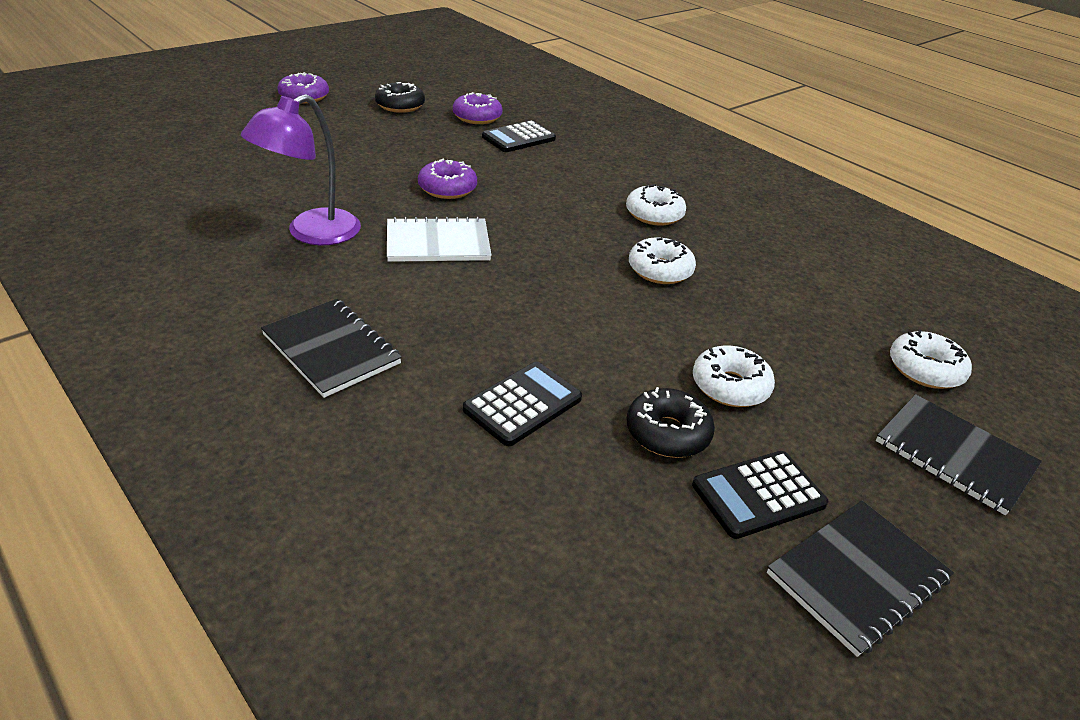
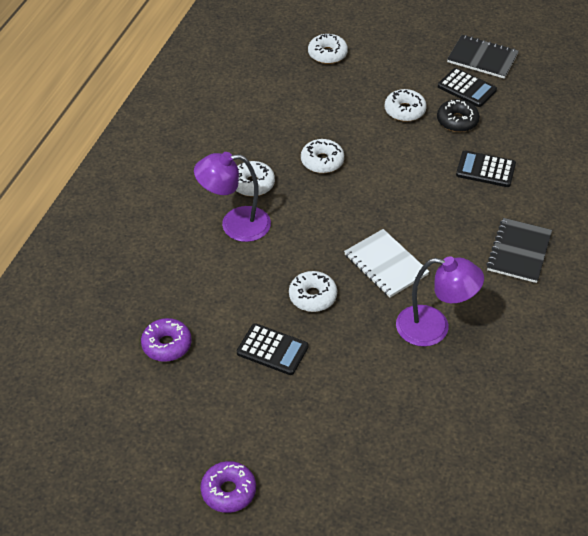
camera: 115 degrees left, 10 degrees up
black donut [375,82,425,113] -> none
purple donut [418,159,477,199] -> white donut [289,271,337,312]
black calculator [482,121,556,152] -> black calculator moved to [237,323,308,375]
black notebook [876,394,1042,515] -> none
none -> purple lamp [194,152,271,242]

